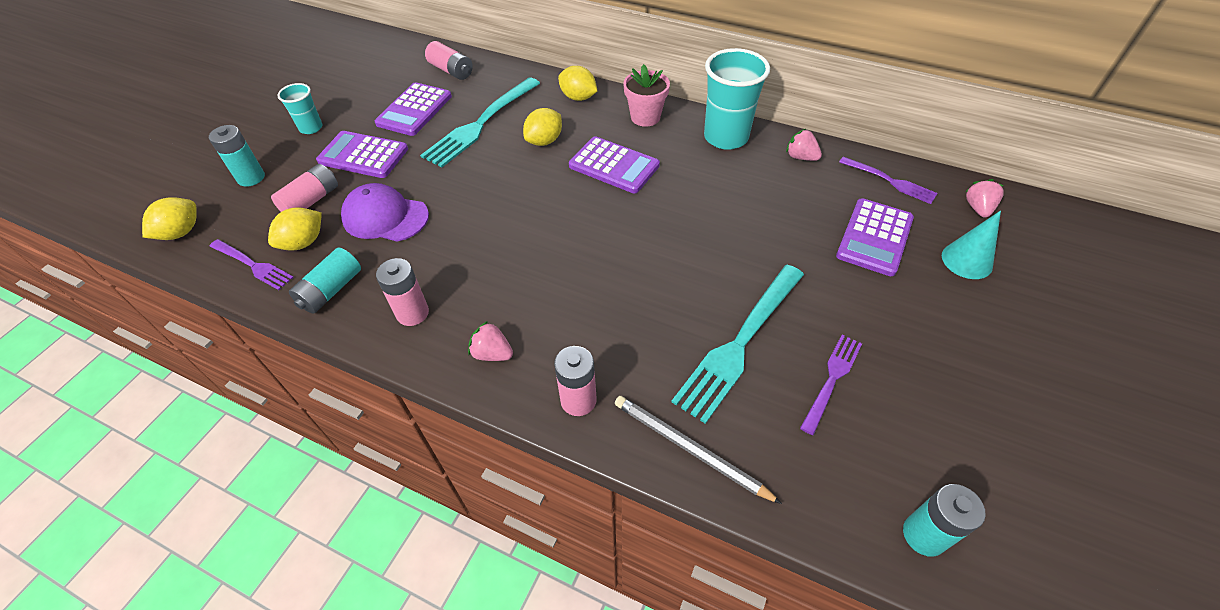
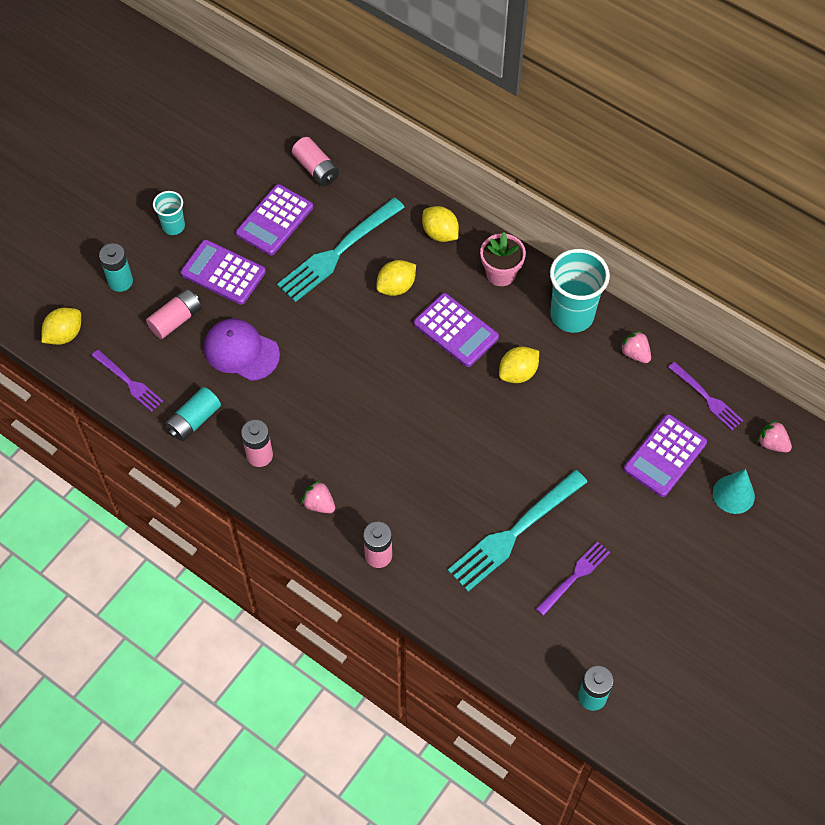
camera: 10 degrees right, 10 degrees up
yellow lemon [268,207,322,251] -> yellow lemon moved to [499,346,539,383]
grey pencil [615,396,782,504] -> none
pink strawberry [965,179,1004,217] -> pink strawberry turned 75 degrees counterclockwise [757,420,792,452]

